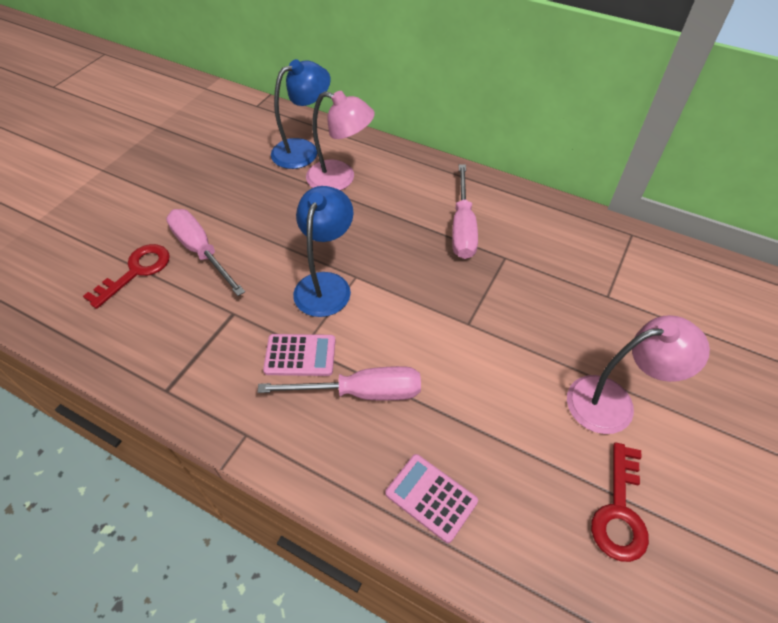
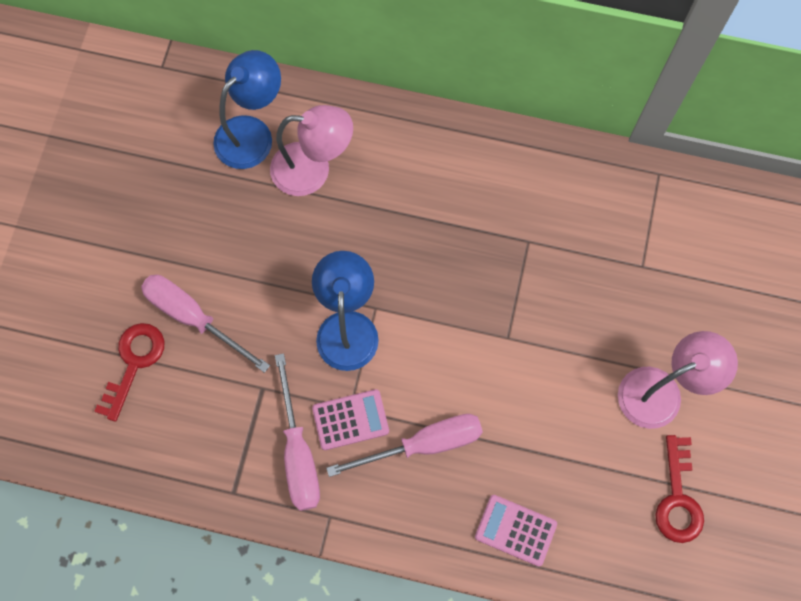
camera: 15 degrees left, 20 degrees up
pink screwdriver [452,164,478,259] -> pink screwdriver moved to [275,353,320,511]

